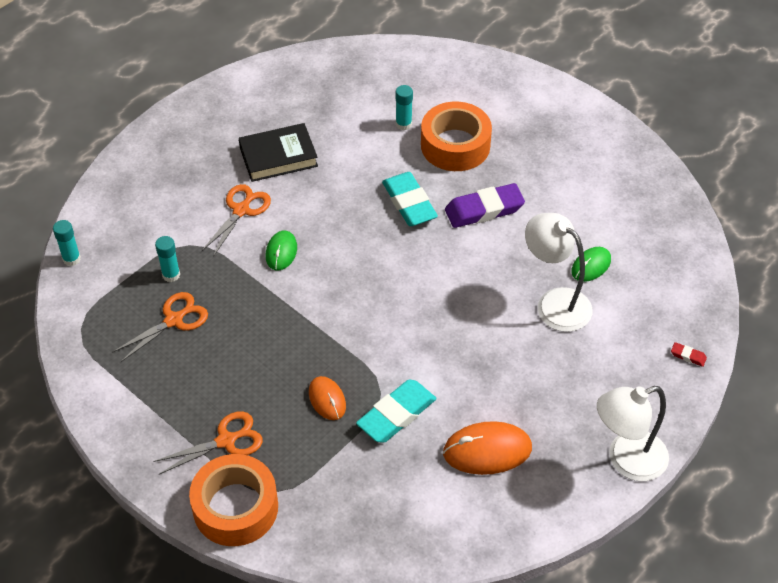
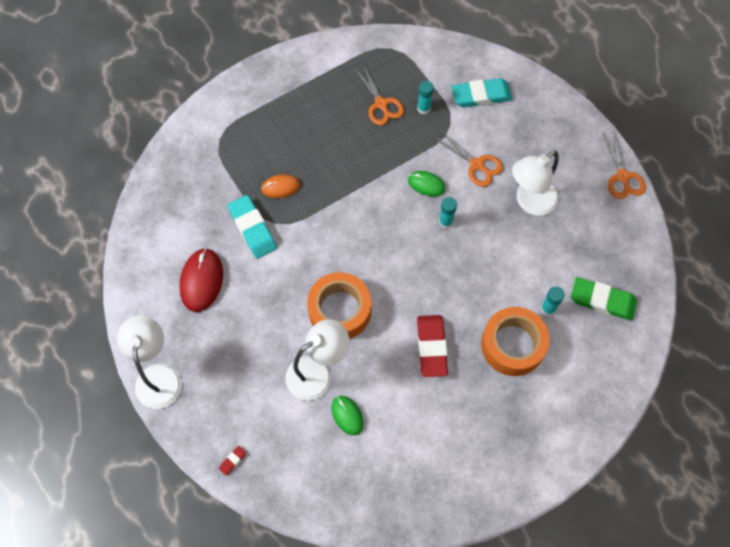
camera: 105 degrees right, 15 degrees up
turquoise glue stick [53,220,81,266] -> turquoise glue stick moved to [439,197,457,229]
orange scissors [153,411,263,474] -> orange scissors moved to [603,130,646,199]
orange tape [189,454,278,546] -> orange tape moved to [307,272,372,339]
black book [239,123,318,182] -> white lamp [512,151,559,216]
turquoise eraser [382,172,438,226] -> turquoise eraser moved to [452,78,513,108]
orange mouse [443,421,532,475] -> red mouse [179,248,223,312]
purple eraser [445,183,525,228] -> red eraser [417,315,448,377]
none -> green eraser [571,277,637,321]

